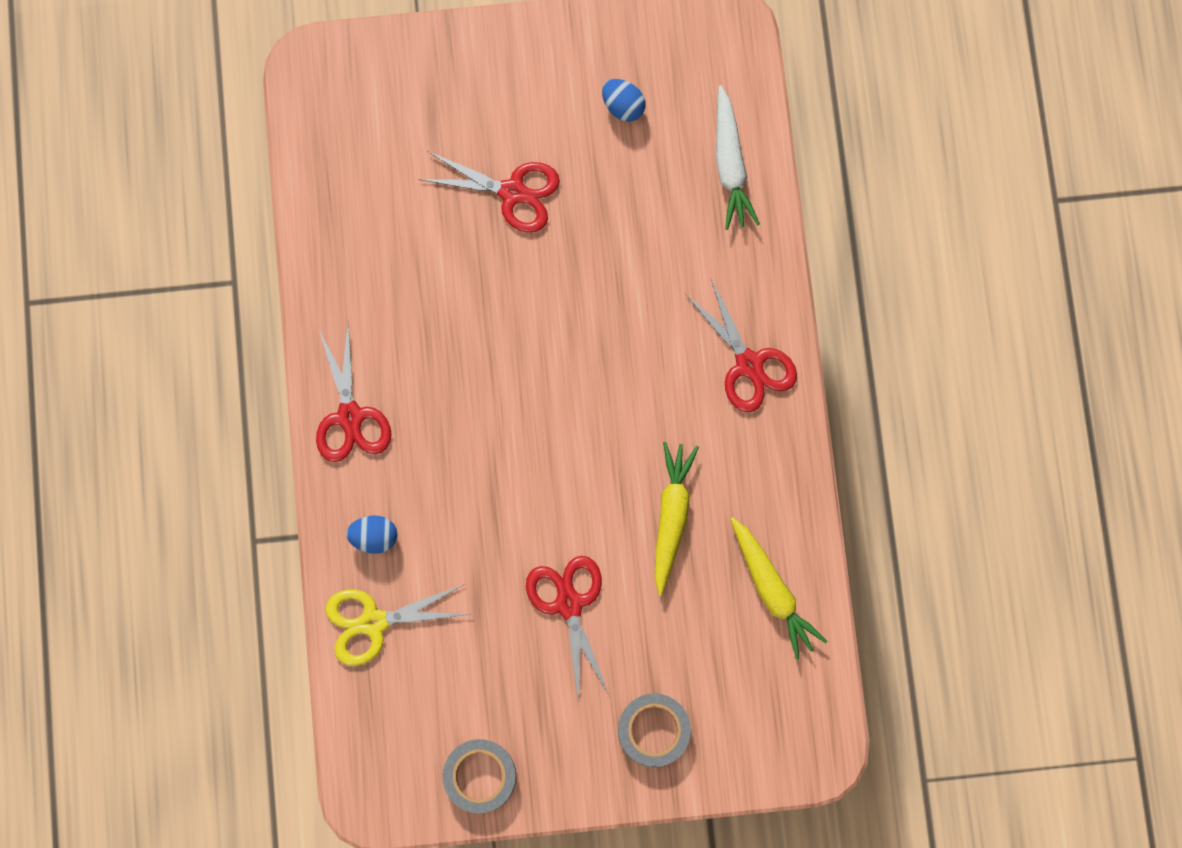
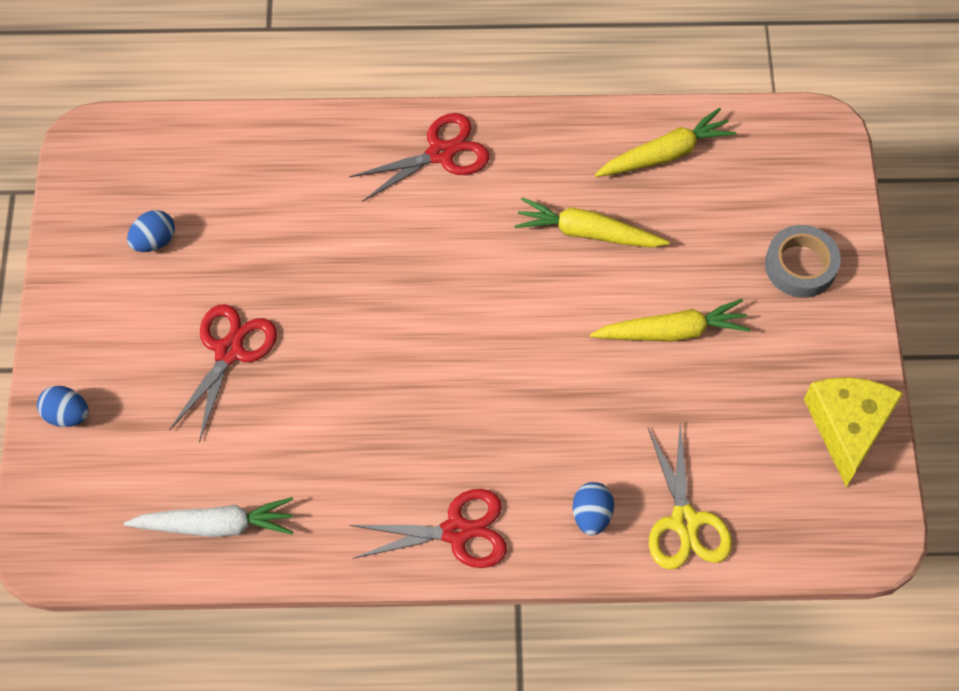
camera: 85 degrees left, 15 degrees down
grey tape [443,739,516,813] -> yellow cheese [804,377,903,487]
red scissors [526,556,609,701] -> yellow carrot [590,299,751,341]
white carrot [716,85,760,230] -> white carrot moved to [124,497,293,537]
none -> blue egg [37,386,89,427]

